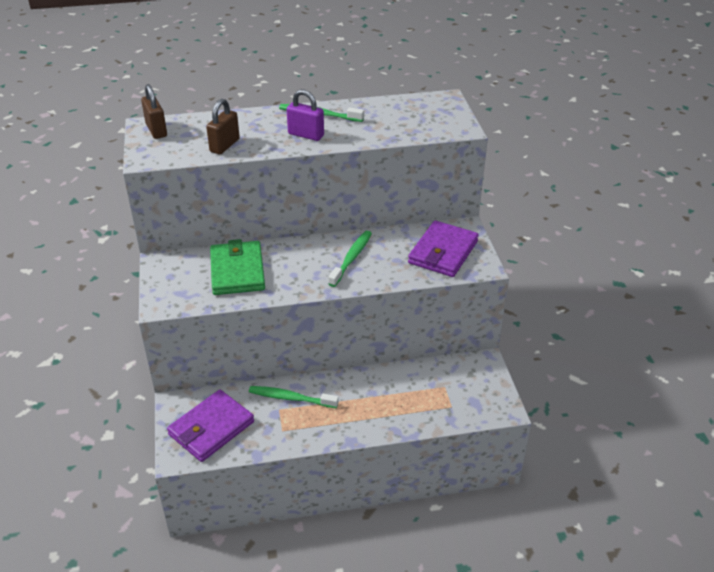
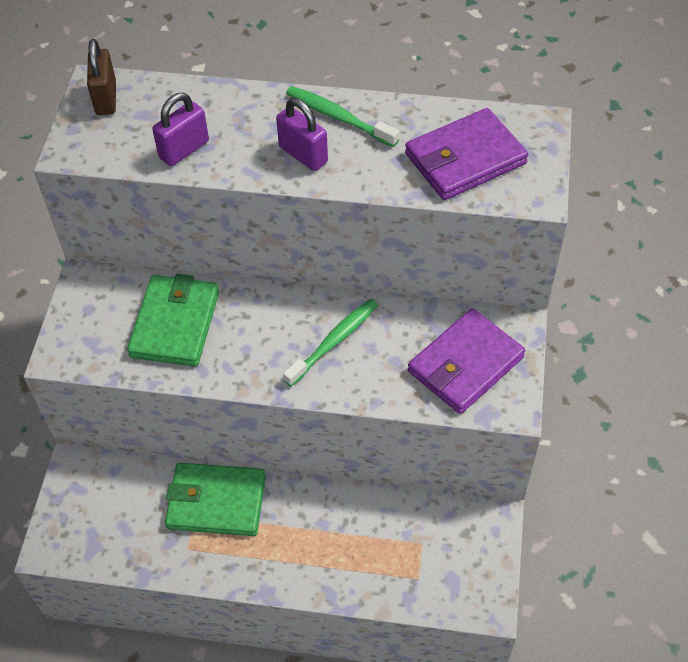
camera: 20 degrees right, 15 degrees up
purple wallet [167,390,254,462] -> purple wallet moved to [405,108,528,200]
brown padlock [206,99,240,154] -> purple padlock [152,93,209,166]
green toothbrush [249,386,339,408] -> green wallet [165,463,266,536]

